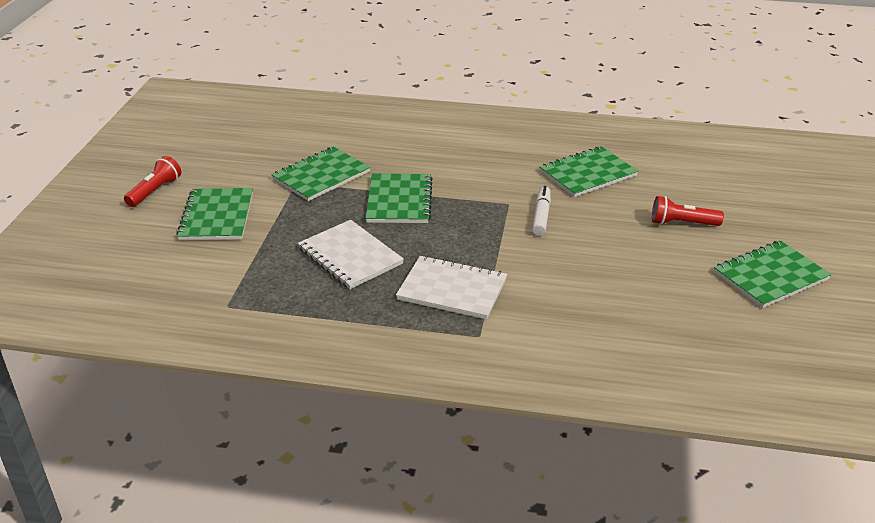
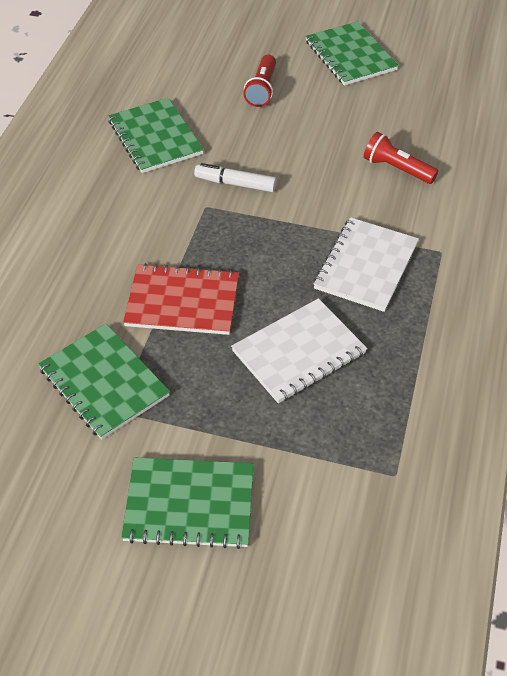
camera: 85 degrees left, 15 degrees up
red flashlight [124,156,181,207] -> red flashlight moved to [364,132,438,184]
green notebook [366,173,433,223] -> red notebook [123,263,239,335]

